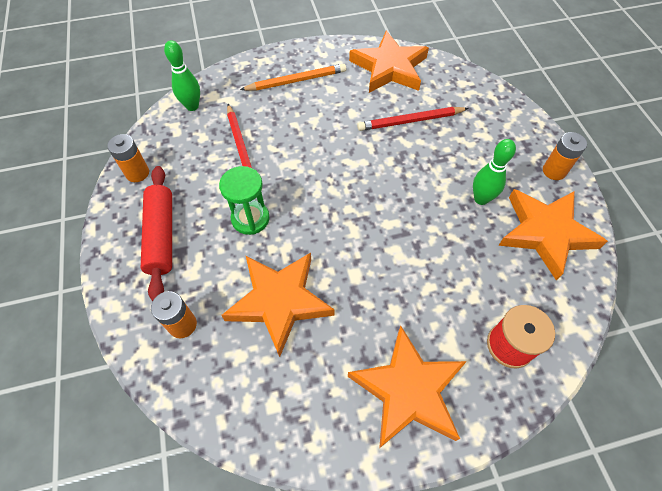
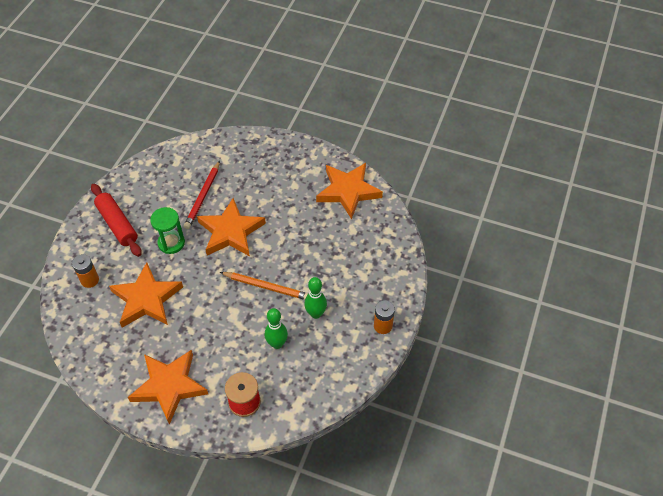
camera: 35 degrees right, 5 degrees down
orange battery [107,134,149,182] -> none
red rolling pin [141,166,172,302] -> red rolling pin turned 60 degrees counterclockwise [91,184,142,257]
green bowling pin [164,40,200,111] -> green bowling pin moved to [265,308,288,349]
orange pencil [240,64,346,91] -> orange pencil moved to [220,272,308,300]
red pencil [357,107,469,131] -> none
orange star [498,189,608,280] -> orange star moved to [197,198,266,256]

